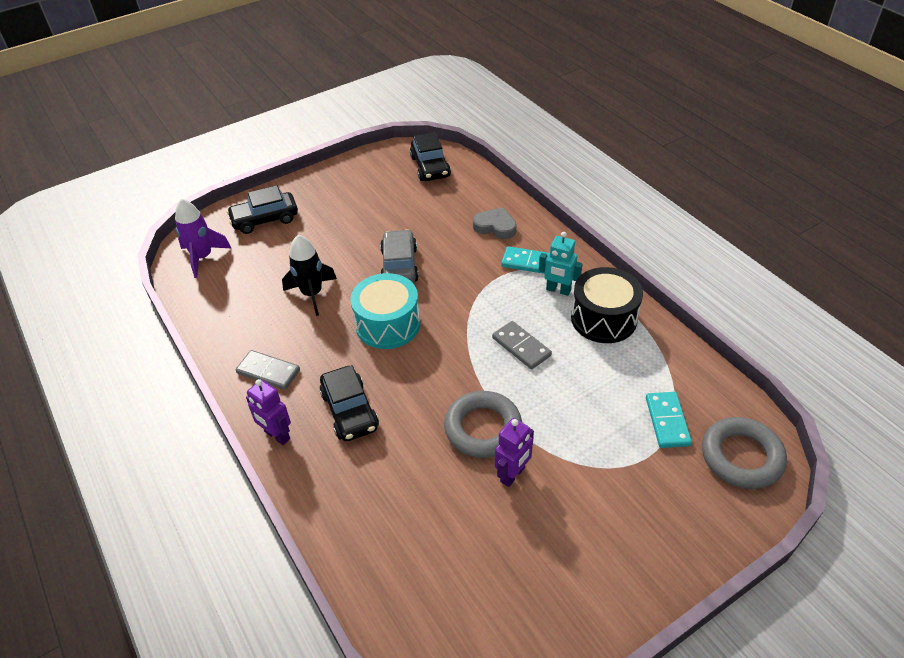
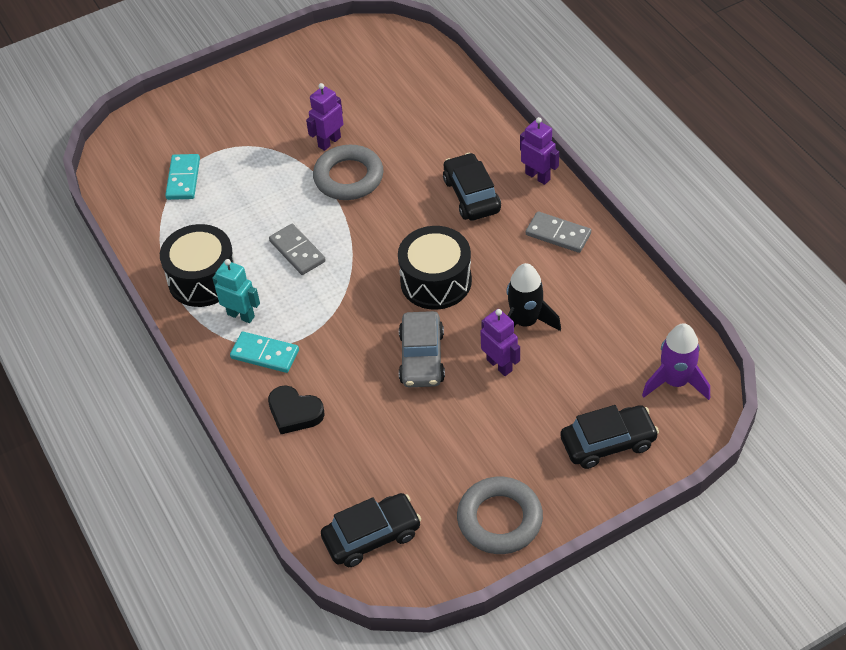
camera: 175 degrees left, 5 degrees up
turquoise drum [350,273,420,349] -> black drum [398,226,472,310]
black car [410,132,451,181] -> black car turned 75 degrees clockwise [321,493,421,567]
grey heart [473,207,517,239] -> black heart [268,385,325,434]
grey ring [702,417,787,489] -> grey ring moved to [457,477,543,554]
none -> purple robot [480,309,520,376]

